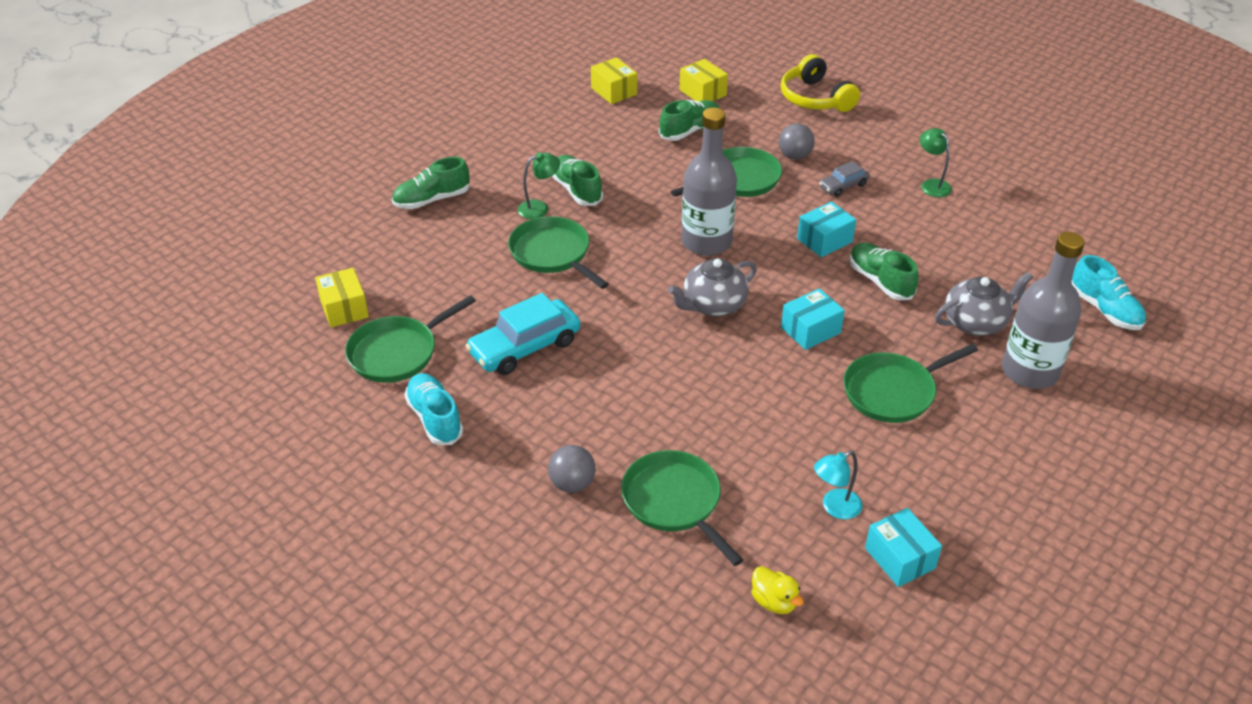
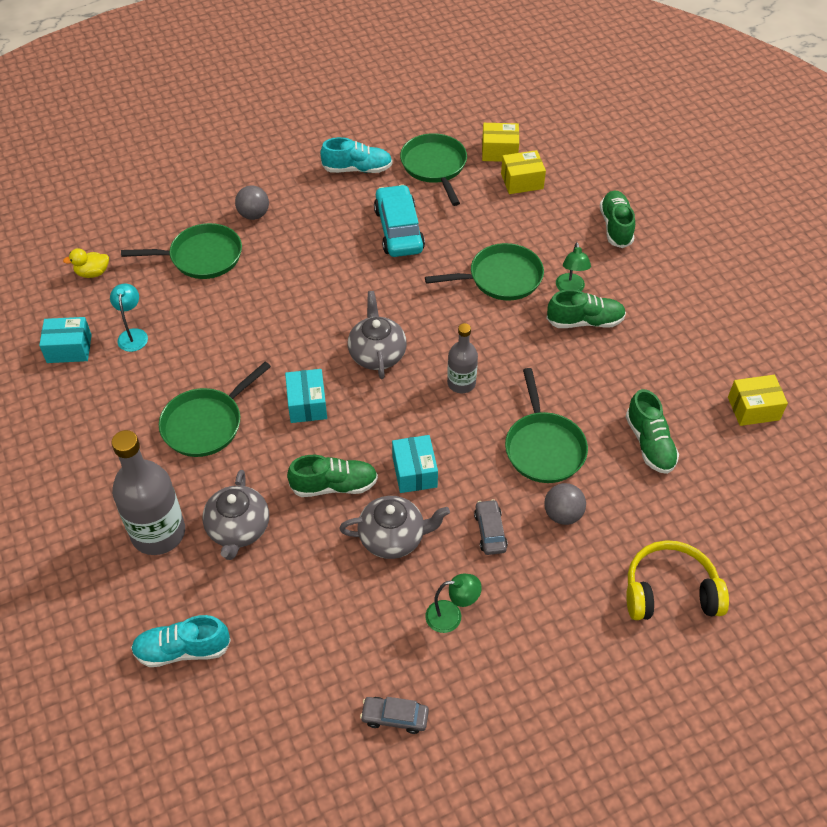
camera: 115 degrees right, 10 degrees up
yellow box [679,59,728,101] -> yellow box moved to [501,150,546,194]
grey bottle [681,107,737,256] -> grey bottle [447,323,478,393], size x0.58
green pan [843,344,978,423] -> green pan turned 135 degrees counterclockwise [159,362,271,457]
none -> grey teapot [339,496,450,559]
none -> grey car [360,697,429,734]

